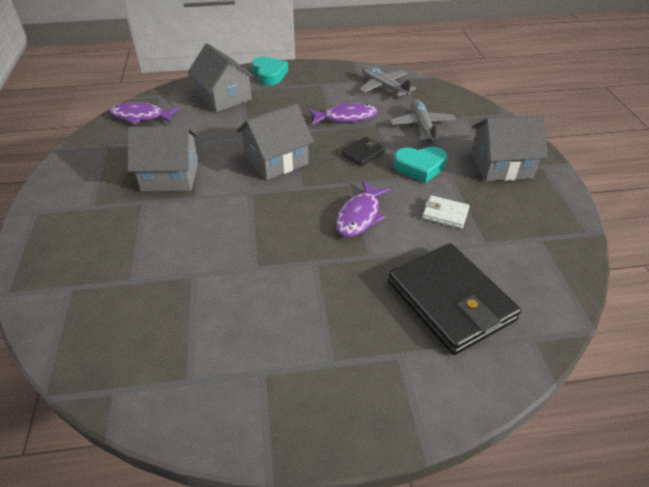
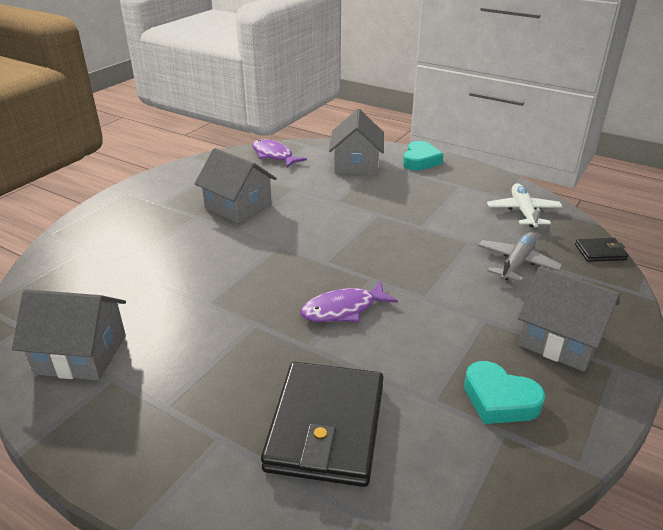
camera: 40 degrees right, 10 degrees down
grey house [236,104,314,180] -> grey house moved to [12,289,126,380]
purple fish [309,103,378,125] -> none
black wallet [342,137,386,166] -> black wallet moved to [575,238,629,262]
grey plane [360,66,416,97] -> white plane [487,183,563,228]
turquoise heart [394,146,447,183] -> turquoise heart moved to [464,361,545,424]
white wallet [422,195,470,229] -> none

